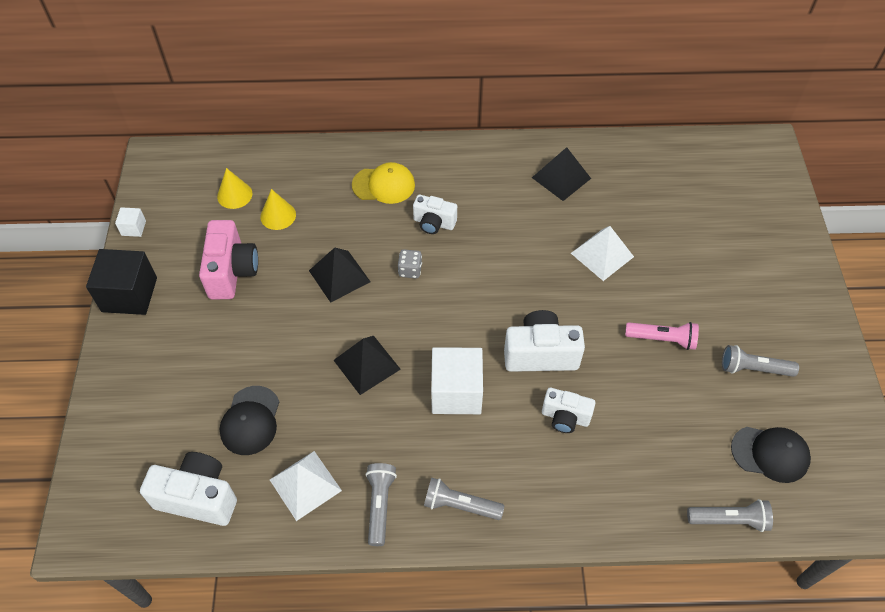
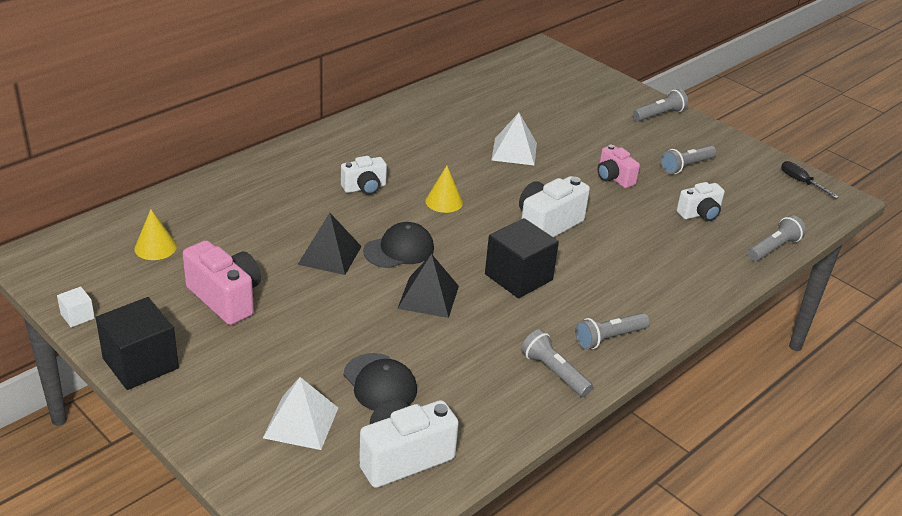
camera: 45 degrees left, 20 degrees down
yellow cone [260,189,296,230] -> yellow cone moved to [425,166,463,213]
white pyramid [270,451,342,521] -> white pyramid moved to [263,377,338,450]
yellow cap [352,162,415,204] -> none
grey dice [398,249,422,278] -> none
white cube [431,347,483,414] -> black cube [485,218,559,298]
black pyramid [532,147,591,201] -> none
white camera [542,388,595,433] -> white camera moved to [677,182,725,221]
pink flashlight [625,322,699,350] -> pink camera [597,145,640,188]
black cap [731,427,811,483] -> black cap moved to [363,222,434,268]
none -> grey flashlight [633,89,688,121]
none -> black screwdriver [781,161,838,198]

